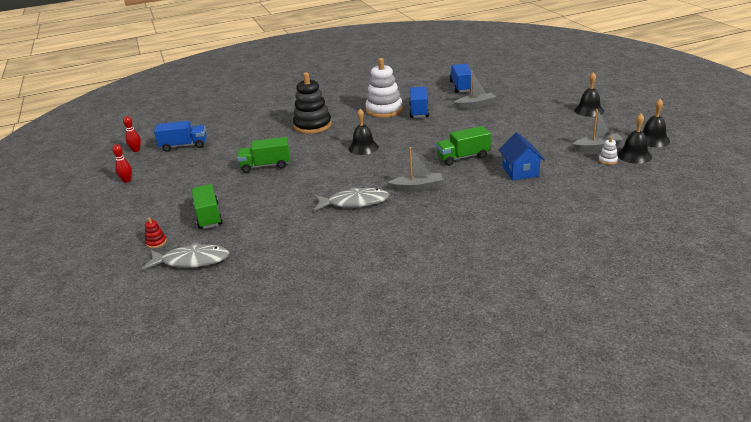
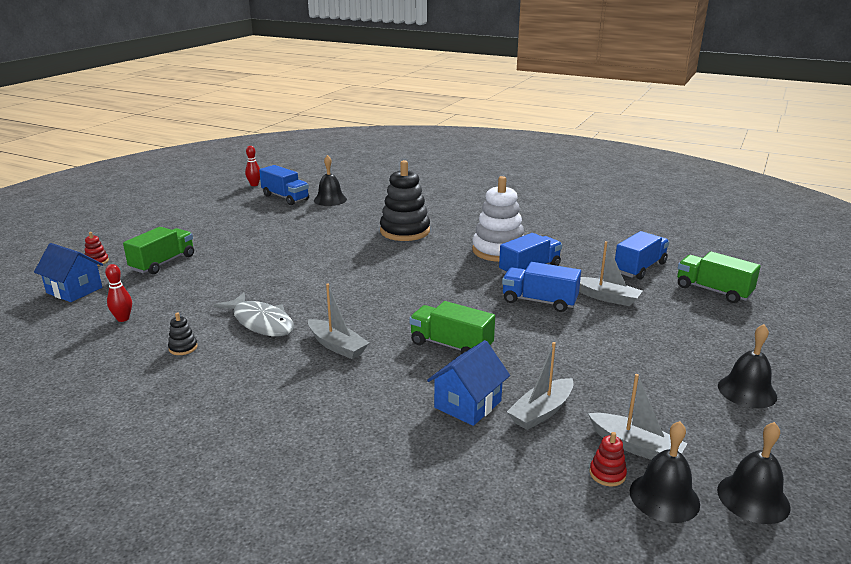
camera: 45 degrees right, 5 degrees down
red bowling pin [112,144,132,183] -> red bowling pin moved to [105,264,132,322]
grey fish [142,243,229,270] -> blue house [34,243,103,302]
green truck [237,137,290,173] -> green truck moved to [677,251,761,303]
black bell [349,109,379,155] -> black bell moved to [314,155,347,206]
white stacking toy [599,137,618,165] -> red stacking toy [590,432,627,486]
none -> black stacking toy [168,313,198,355]
none -> blue truck [502,262,581,312]
none -> grey boat [507,342,574,430]

